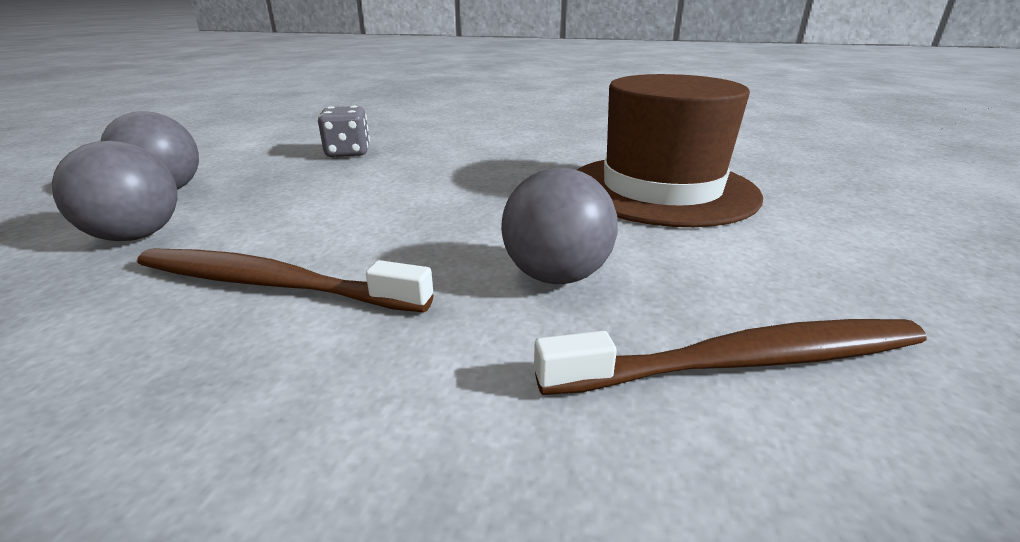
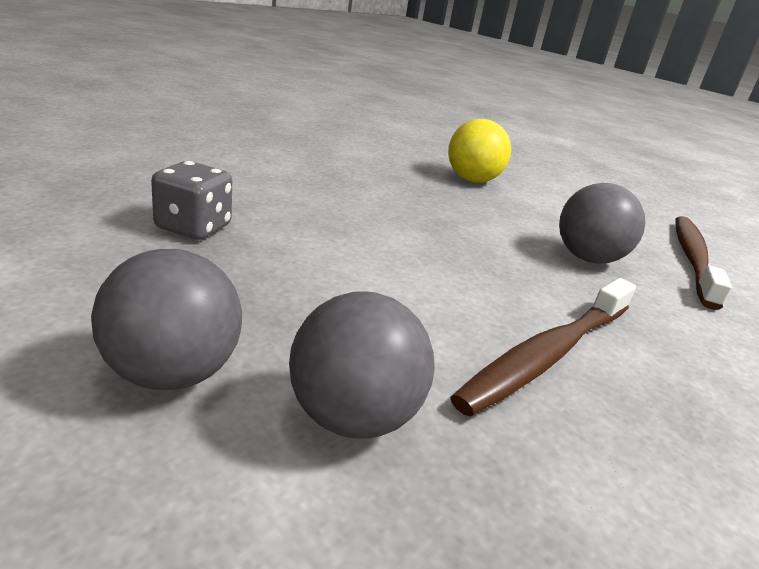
camera: 65 degrees left, 0 degrees up
brown hat [577,74,763,227] -> yellow ball [448,119,511,183]

